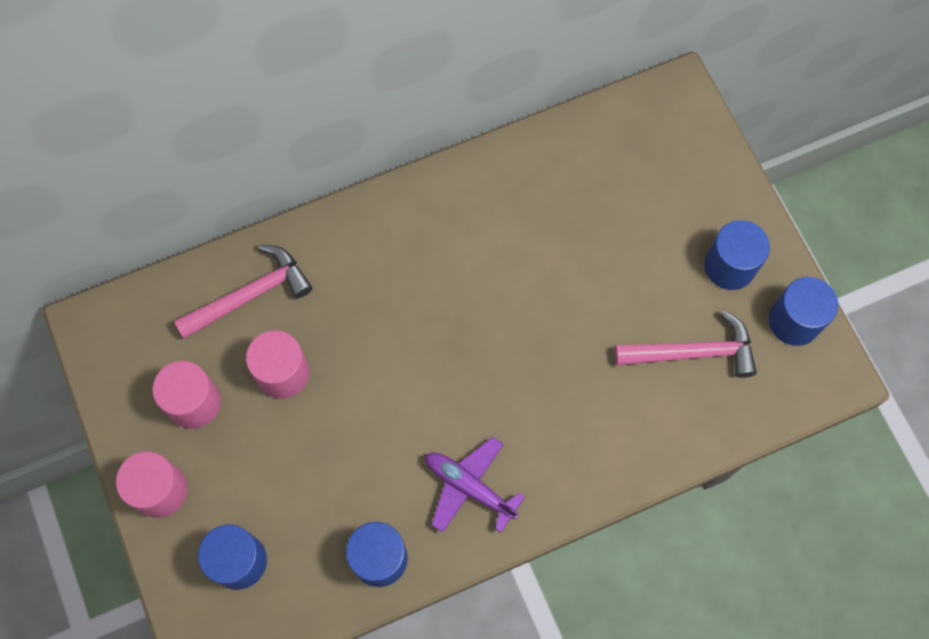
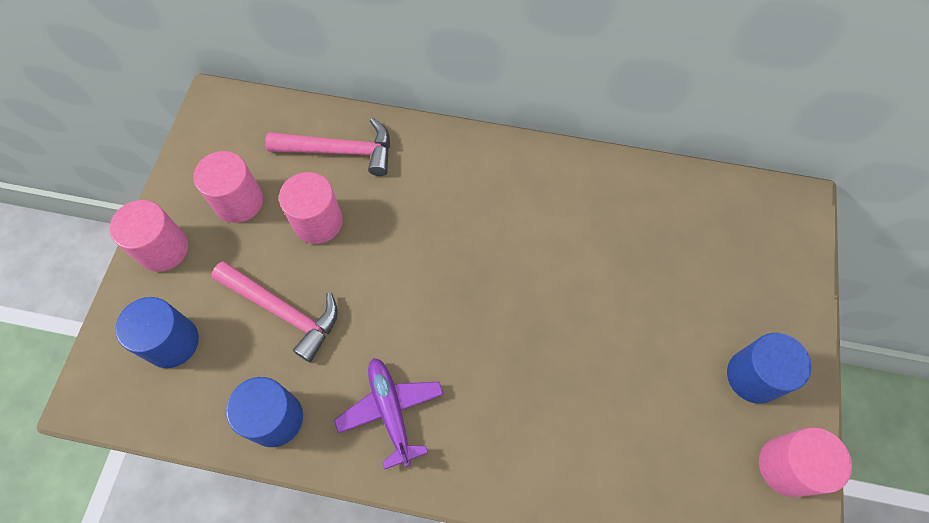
camera: 35 degrees right, 5 degrees down
pink hammer [615,310,757,378] -> pink hammer moved to [211,261,338,362]
blue cylinder [769,277,838,346] -> pink cylinder [759,427,852,497]

